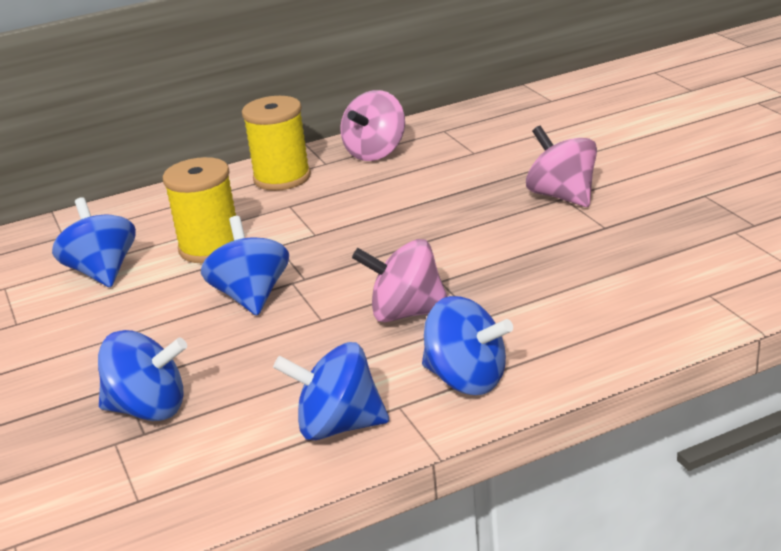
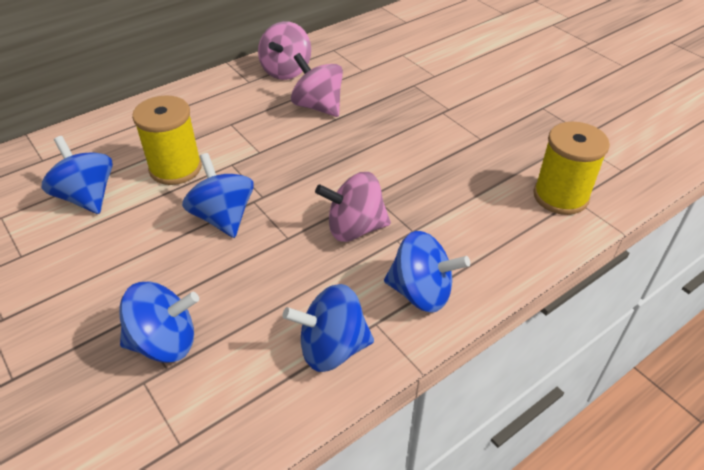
camera: 15 degrees left, 15 degrees up
yellow spool [242,96,311,191] -> yellow spool moved to [533,122,610,215]
pink spinning top [526,126,597,207] -> pink spinning top moved to [291,53,343,117]

